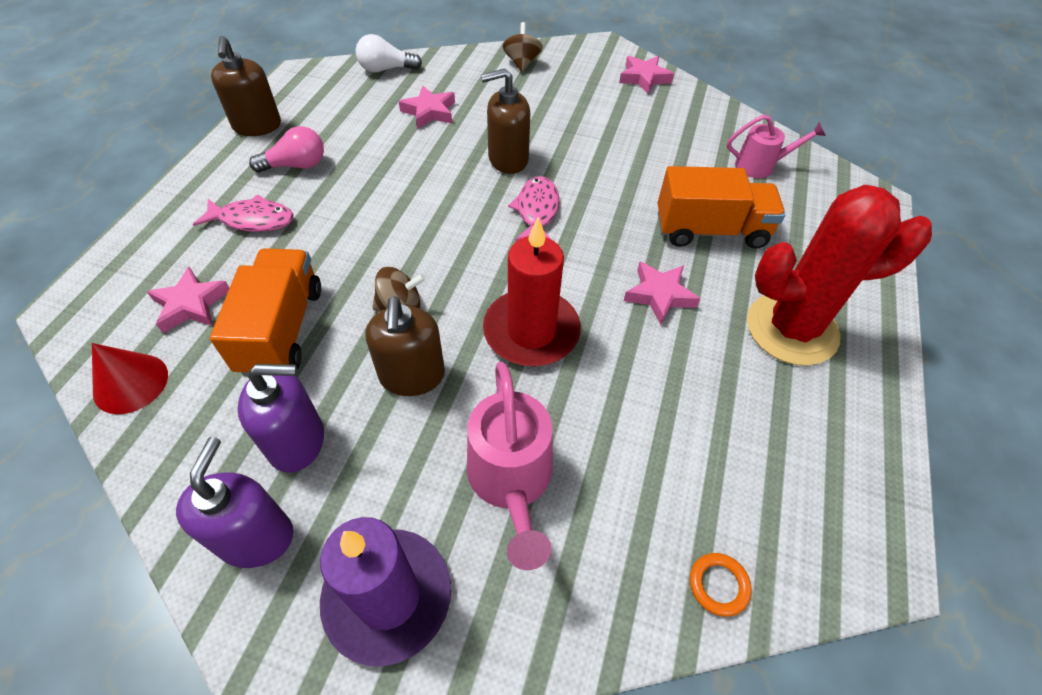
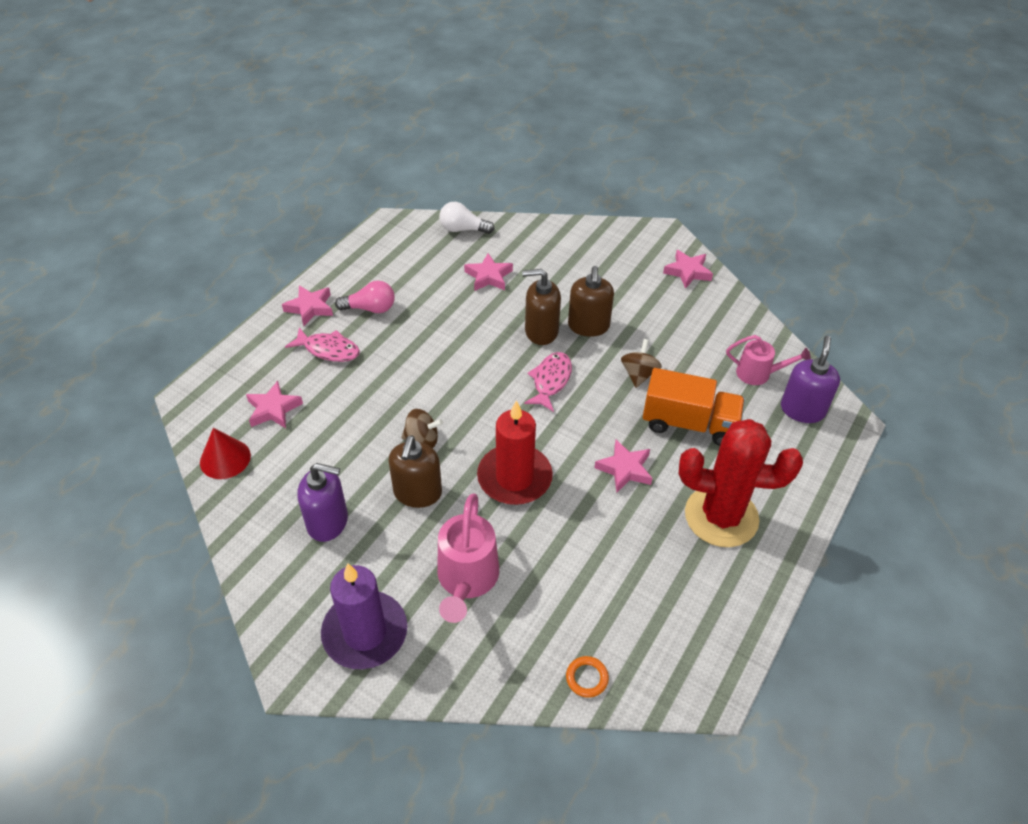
camera: 15 degrees right, 5 degrees down
purple soap dispenser [176,437,293,568] -> purple soap dispenser moved to [781,335,840,423]
orange truck [210,248,321,376] -> none
brown soap dispenser [211,36,281,136] -> brown soap dispenser moved to [568,266,614,337]
brown spinning top [503,22,543,72] -> brown spinning top moved to [621,339,662,388]
none -> pink star [282,285,333,326]

